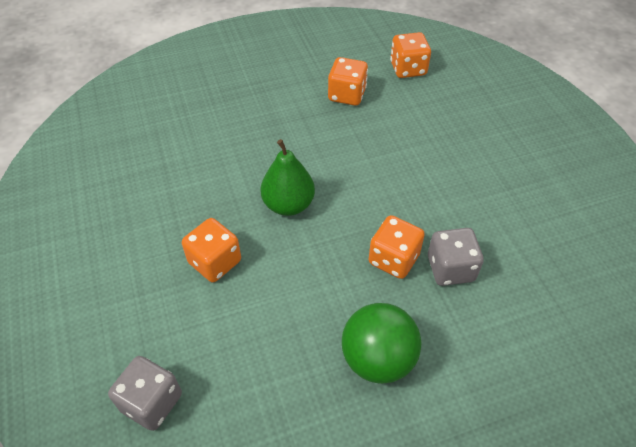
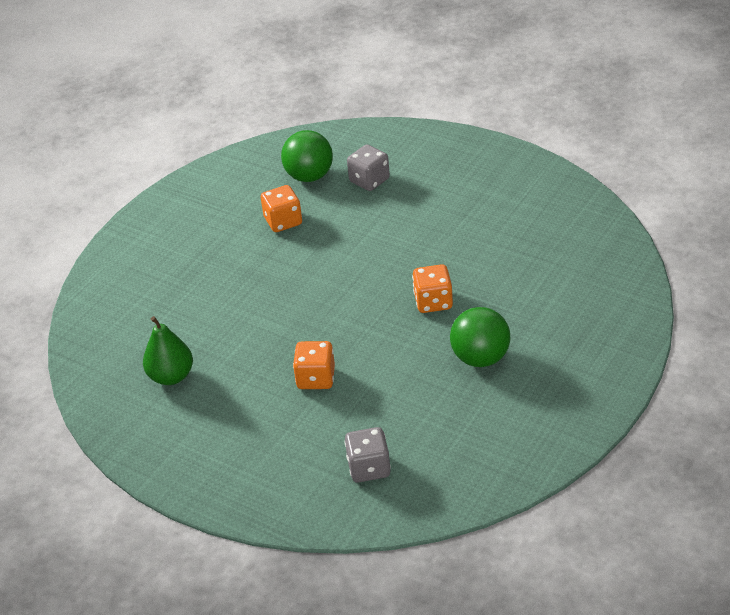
camera: 35 degrees left, 10 degrees down
green pear [261,139,315,216] -> green pear moved to [143,316,193,385]
orange dice [390,32,431,78] -> green ball [281,130,333,182]
grey dice [428,228,484,286] -> grey dice moved to [347,144,390,191]

